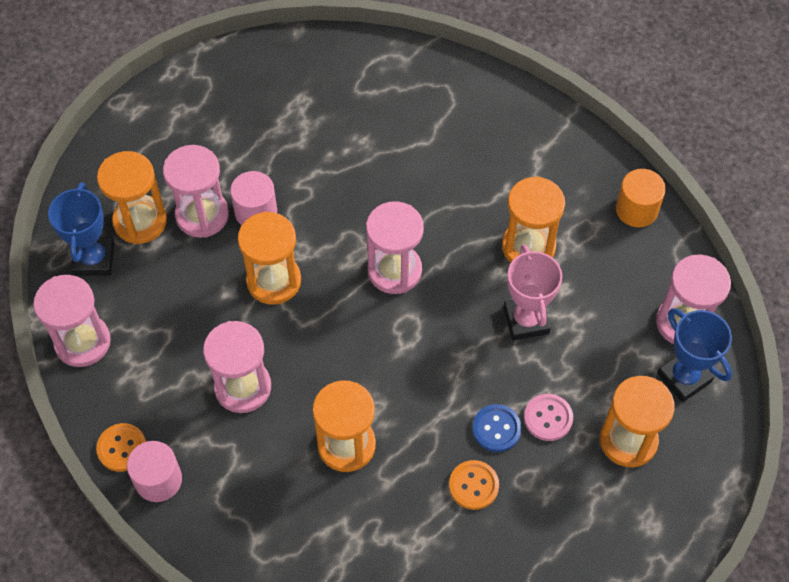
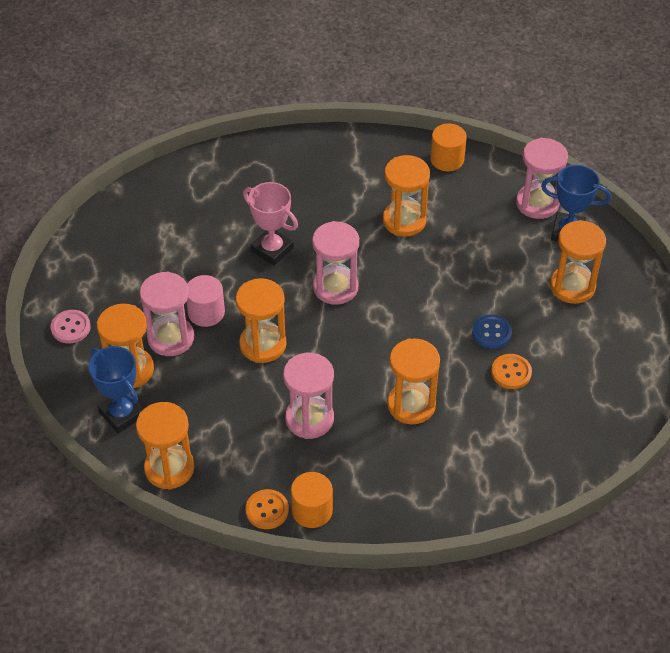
camera: 40 degrees left, 10 degrees down
pink hourglass [33,275,111,367] -> orange hourglass [136,402,195,490]
pink cylinder [127,441,182,502] -> orange cylinder [291,472,333,528]
pink trophy [503,244,562,341] -> pink trophy moved to [243,182,298,266]
pink button [524,394,573,441] -> pink button moved to [50,310,91,343]

